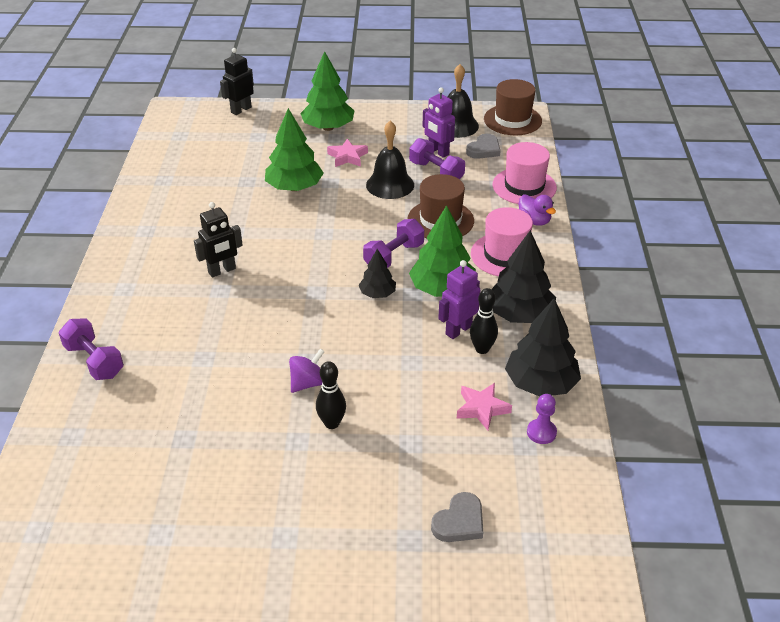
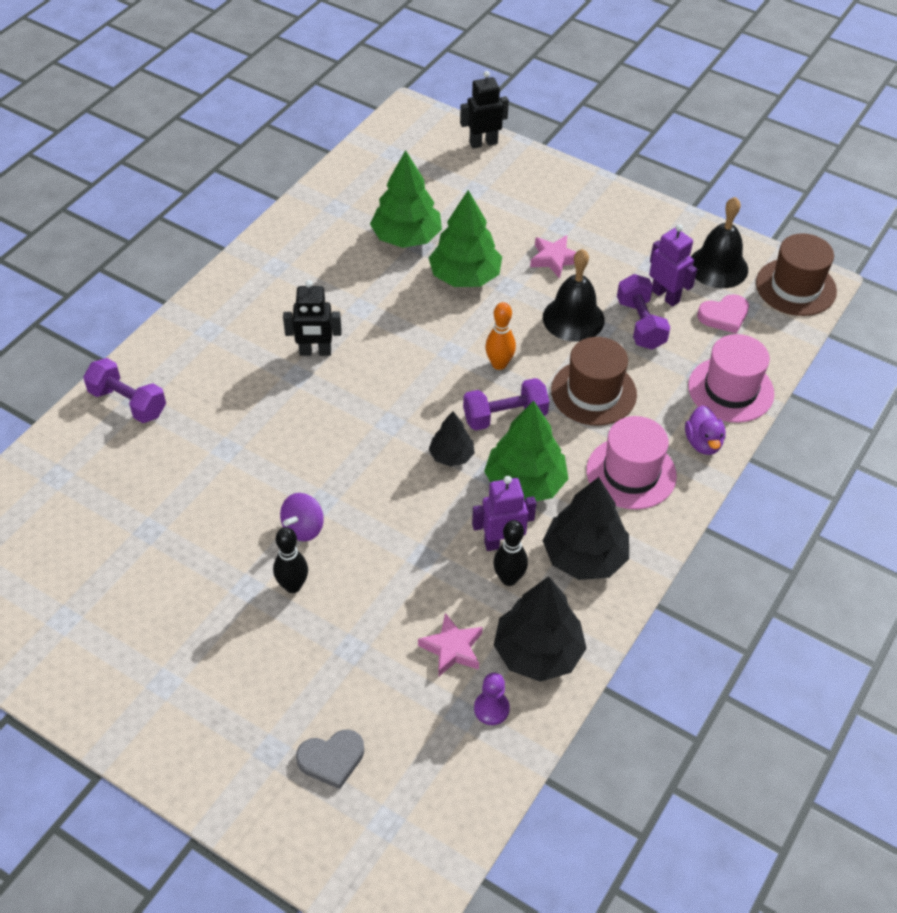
camera: 30 degrees right, 10 degrees up
purple dumbbell [58,318,124,380] -> purple dumbbell turned 45 degrees counterclockwise [83,358,166,423]
purple spinning top [289,348,325,393] -> purple spinning top turned 135 degrees clockwise [280,493,324,541]
green tree [300,51,354,131] -> green tree moved to [370,150,442,248]
purple robot [423,87,455,158] -> purple robot turned 150 degrees clockwise [649,224,697,307]
grey heart [466,134,501,159] -> pink heart [697,294,749,334]
none -> orange bowling pin [485,302,516,370]

